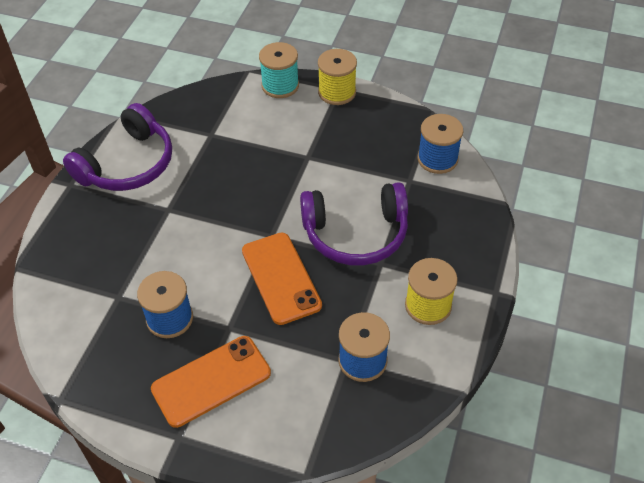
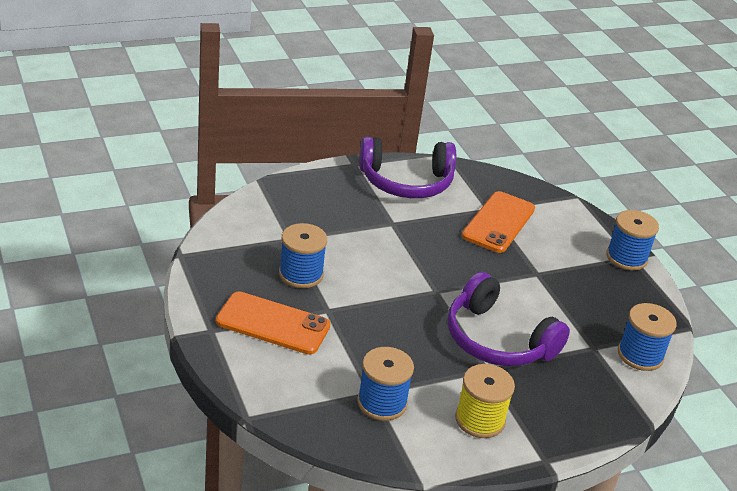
camera: 45 degrees right, 15 degrees down
orange phone [242,232,322,325] -> orange phone moved to [462,191,535,253]
turquoise spool [259,42,299,98] -> none
yellow spool [318,49,357,105] -> blue spool [606,210,659,270]

